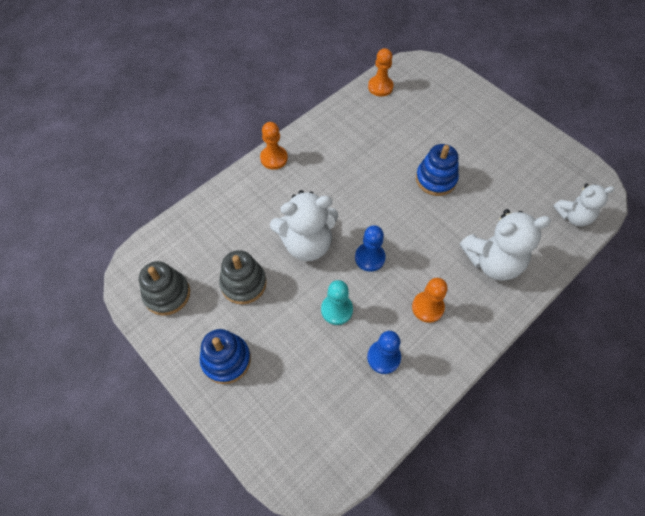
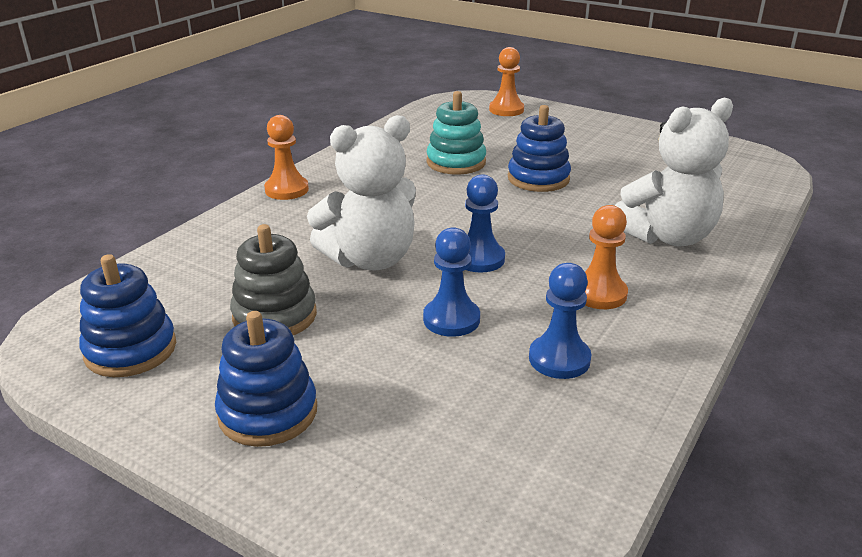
camera: 15 degrees left, 30 degrees down
grey stacking toy [139,261,190,316] -> blue stacking toy [79,254,176,377]
turquoise pawn [321,280,353,325] -> blue pawn [423,227,480,337]
orange pawn [368,48,394,97] -> orange pawn moved to [489,47,524,116]
white teddy bear [553,183,615,227] -> none
none -> turquoise stacking toy [427,91,486,175]

